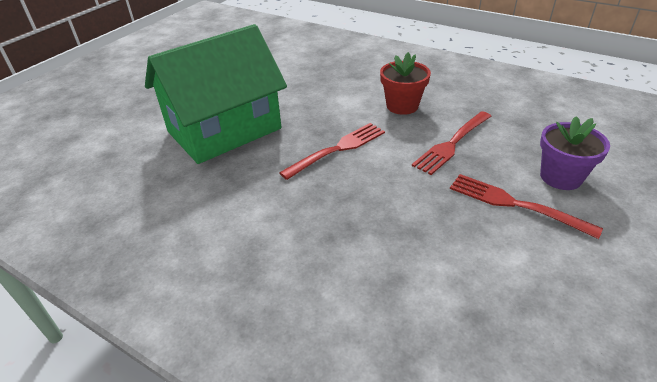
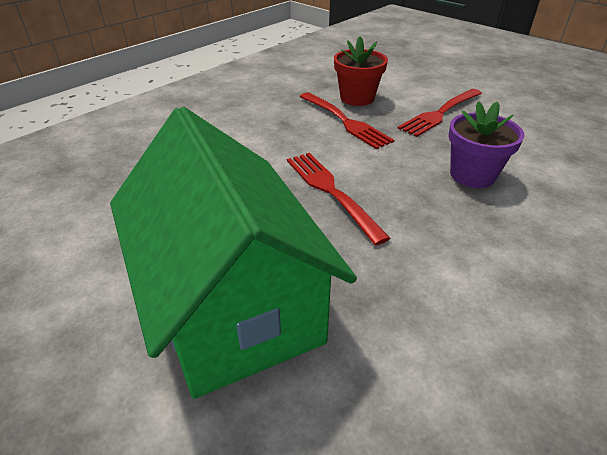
camera: 80 degrees left, 0 degrees up
red flower pot [380,52,431,115] -> red flower pot moved to [334,37,388,106]
purple flower pot [540,116,610,190] -> purple flower pot moved to [448,101,525,188]

